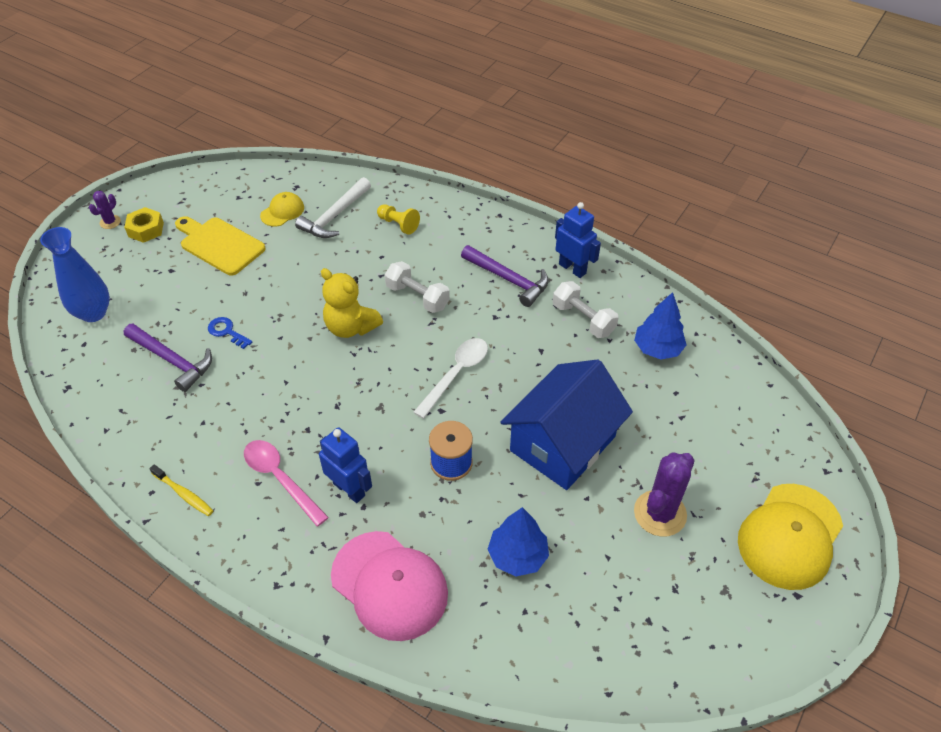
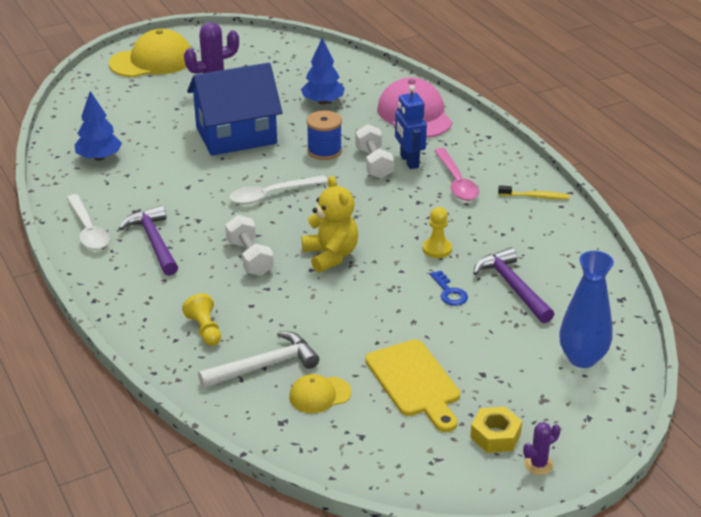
camera: 150 degrees left, 15 degrees down
yellow toothbrush [149,464,213,516] -> yellow toothbrush turned 120 degrees clockwise [498,185,570,199]
white dumbbell [553,281,619,338] -> white dumbbell moved to [355,124,394,179]
blue robot [555,202,601,278] -> white spoon [67,194,110,250]
none -> yellow pawn [423,207,452,258]

